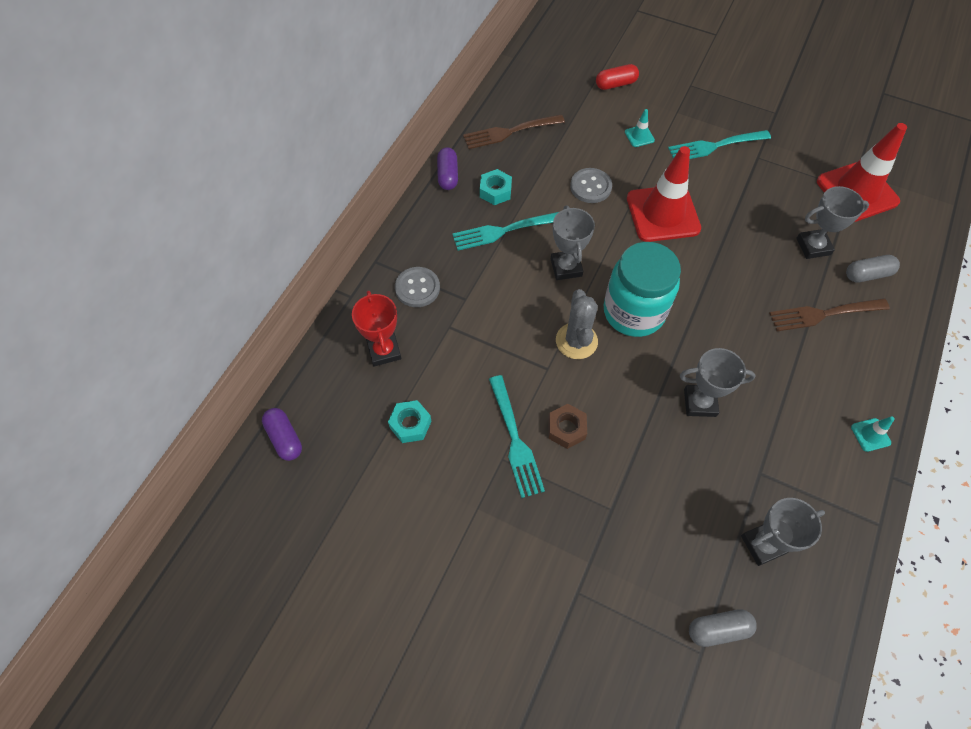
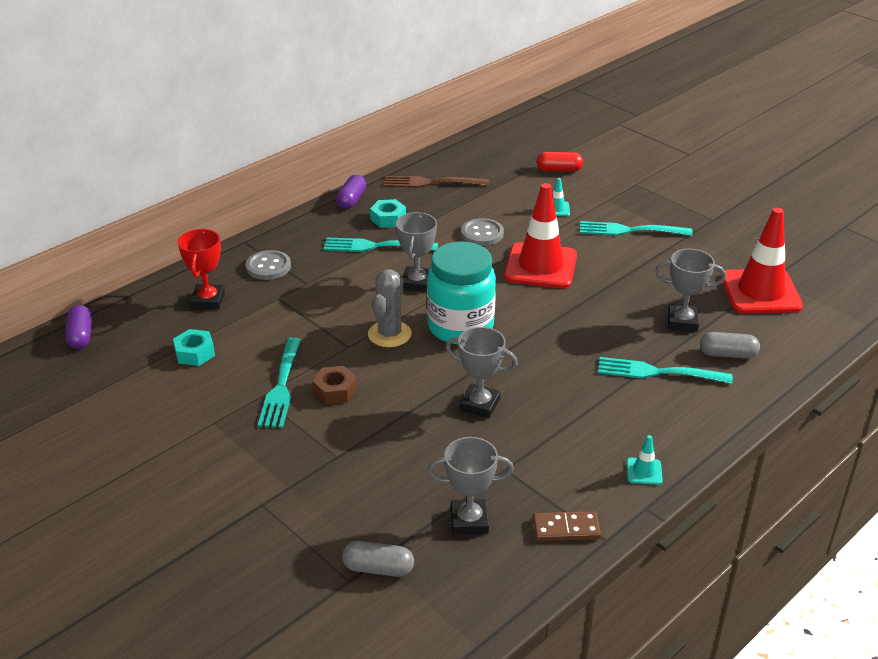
camera: 20 degrees right, 25 degrees down
brown fork [769,298,890,331] -> turquoise fork [598,357,733,384]
none -> brown domino [533,511,601,541]

